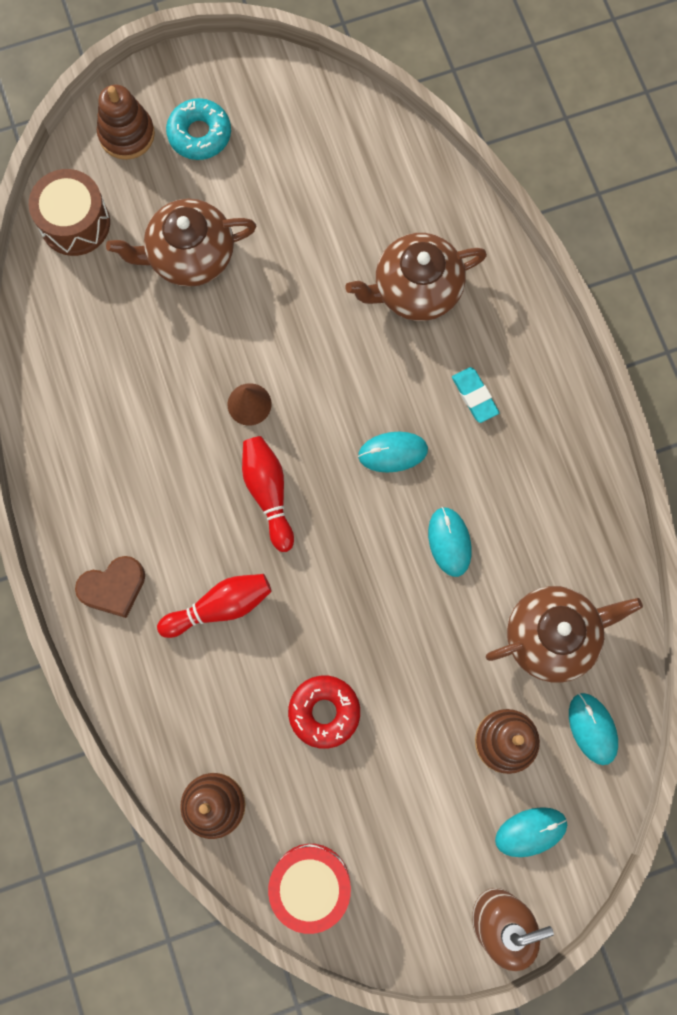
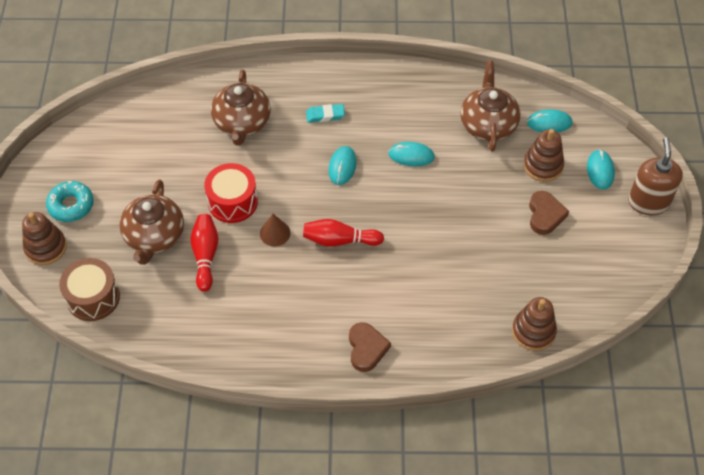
camera: 70 degrees left, 20 degrees down
red bowling pin [157,574,272,638] -> red bowling pin moved to [190,214,218,292]
red drum [268,844,351,934] -> red drum moved to [204,163,258,223]
red donut [288,676,360,749] -> none
none -> brown heart [529,191,569,235]

